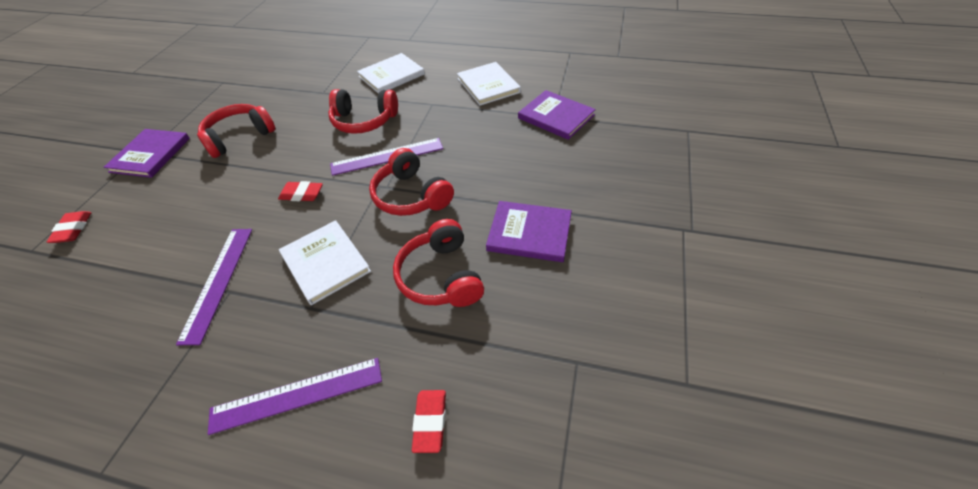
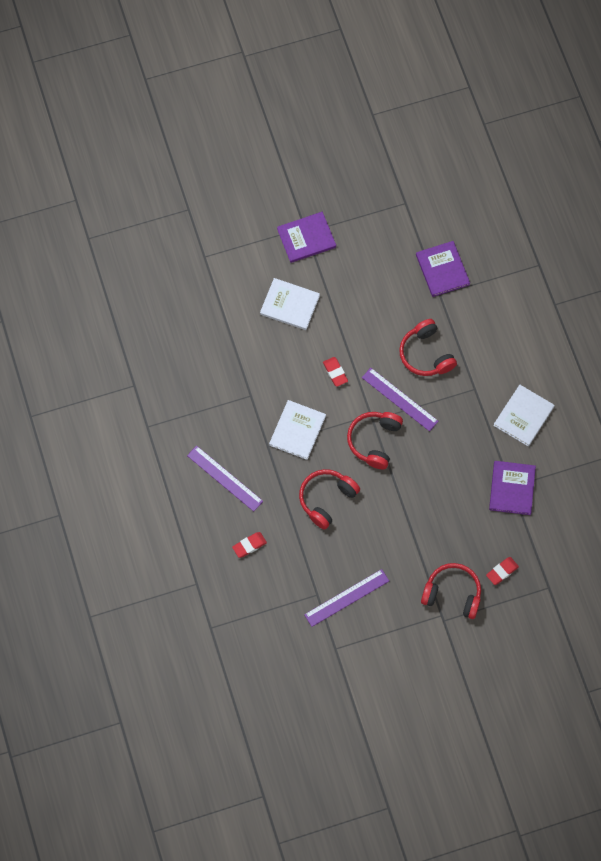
camera: 55 degrees right, 20 degrees up
red eraser [47,211,91,243] -> red eraser moved to [486,557,519,585]
purple ruler [176,229,252,345] -> purple ruler moved to [304,569,389,627]
red headphones [197,104,275,158] -> red headphones moved to [421,563,481,619]
white book [357,53,425,94] -> white book moved to [260,278,320,330]
purple book [486,201,572,262] -> purple book moved to [416,241,470,297]

